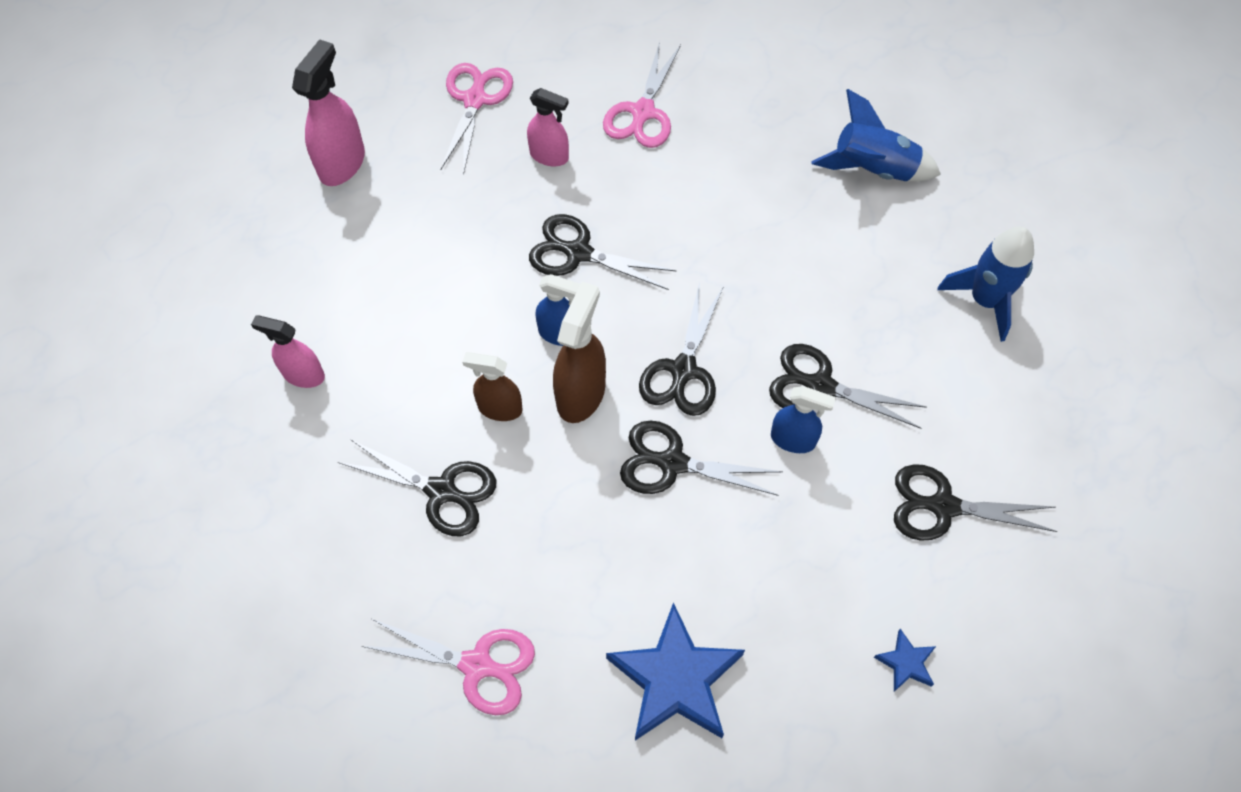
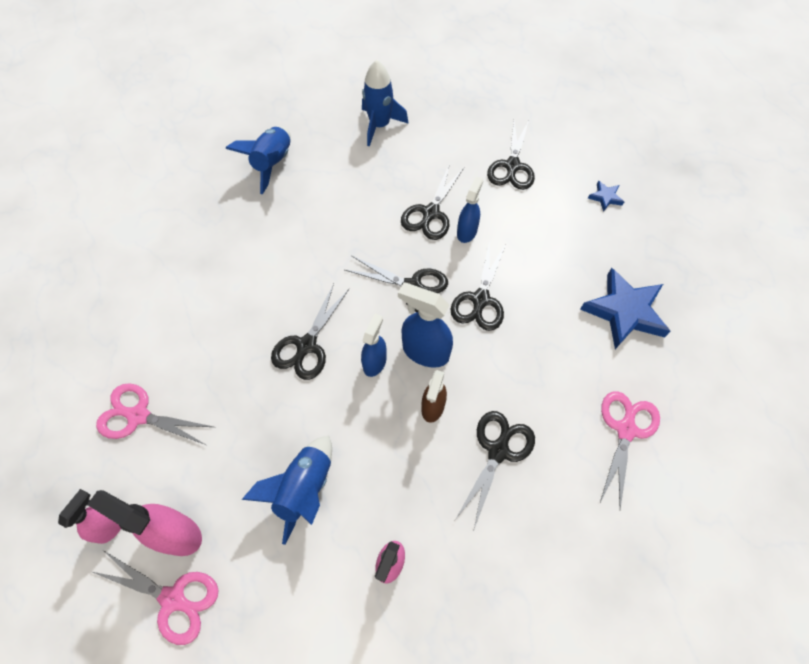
camera: 85 degrees left, 0 degrees up
pink spray bottle [527,88,569,166] -> pink spray bottle moved to [58,489,121,544]
brown spray bottle [553,282,606,423] -> blue spray bottle [398,283,453,368]
pink scissors [603,41,681,148] -> pink scissors moved to [93,550,219,645]
none -> blue rocket [242,436,332,545]

